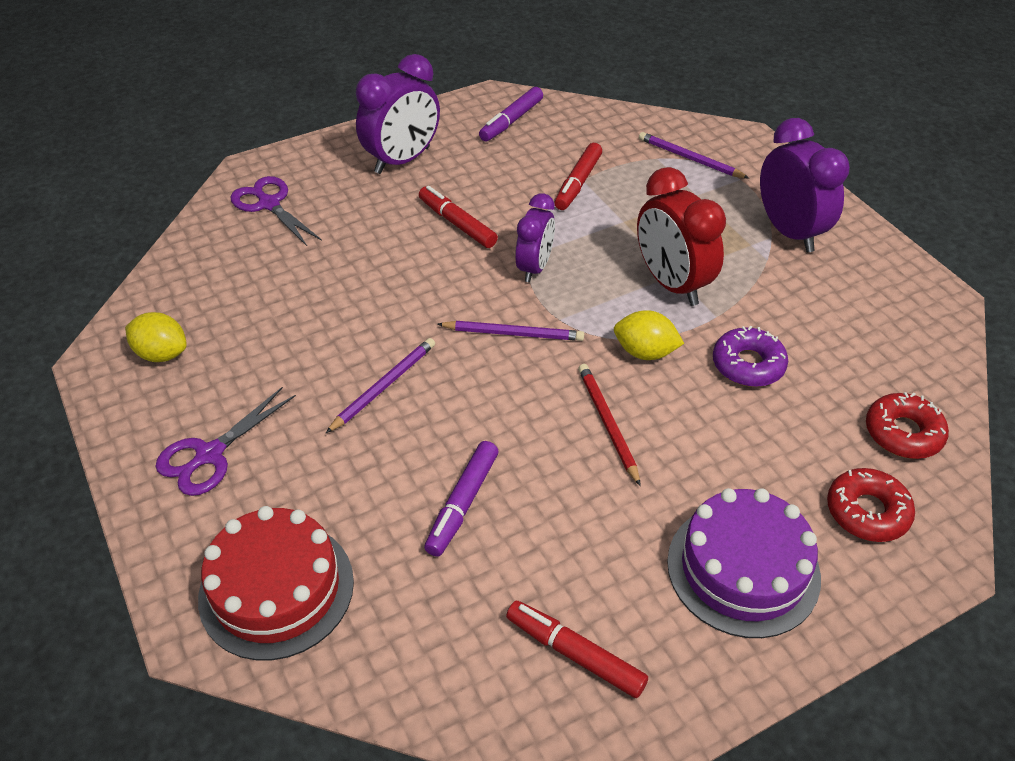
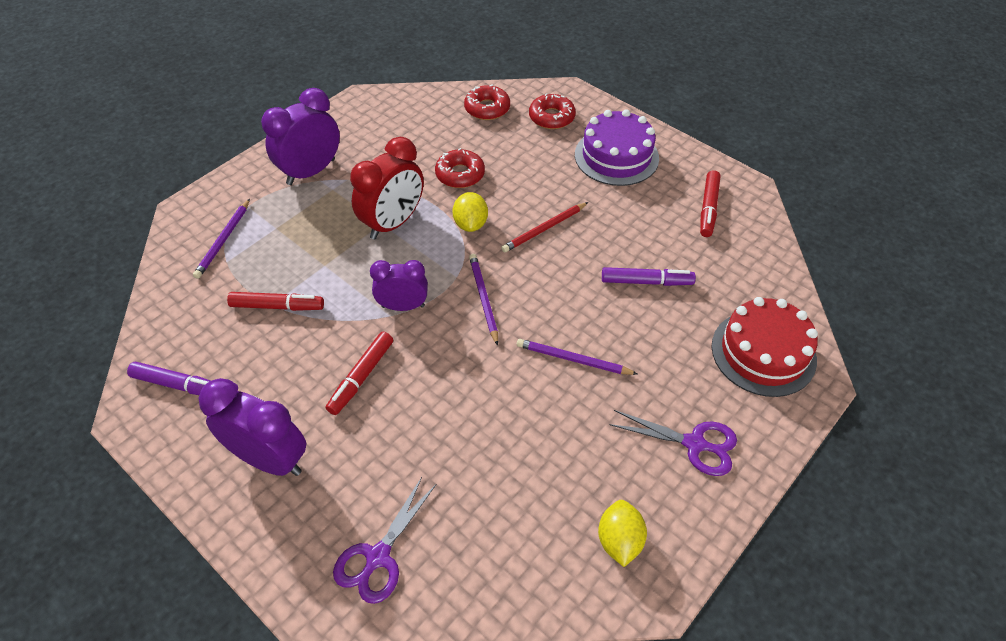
camera: 110 degrees left, 5 degrees up
purple donut [713,326,788,387] -> red donut [435,148,485,188]

